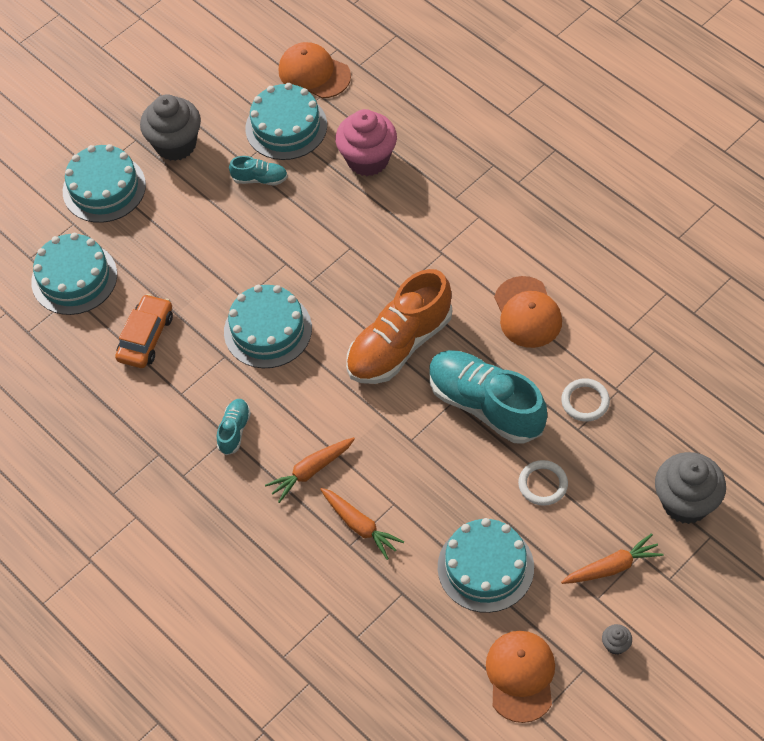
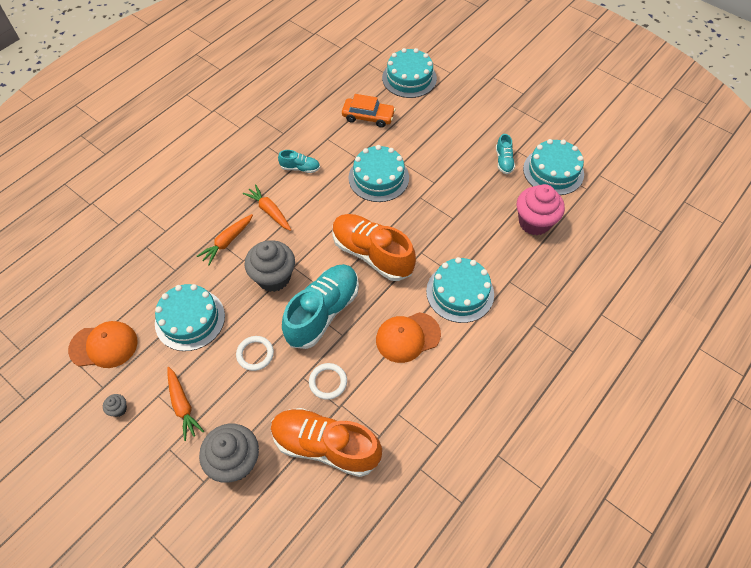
camera: 80 degrees right, 0 degrees up
turquoise cake [63,144,146,223] -> turquoise cake moved to [426,257,494,323]
grey cupcake [140,94,201,161] -> grey cupcake moved to [245,240,295,292]
orange cap [279,42,351,98] -> none
none -> orange shoe [271,408,382,477]

